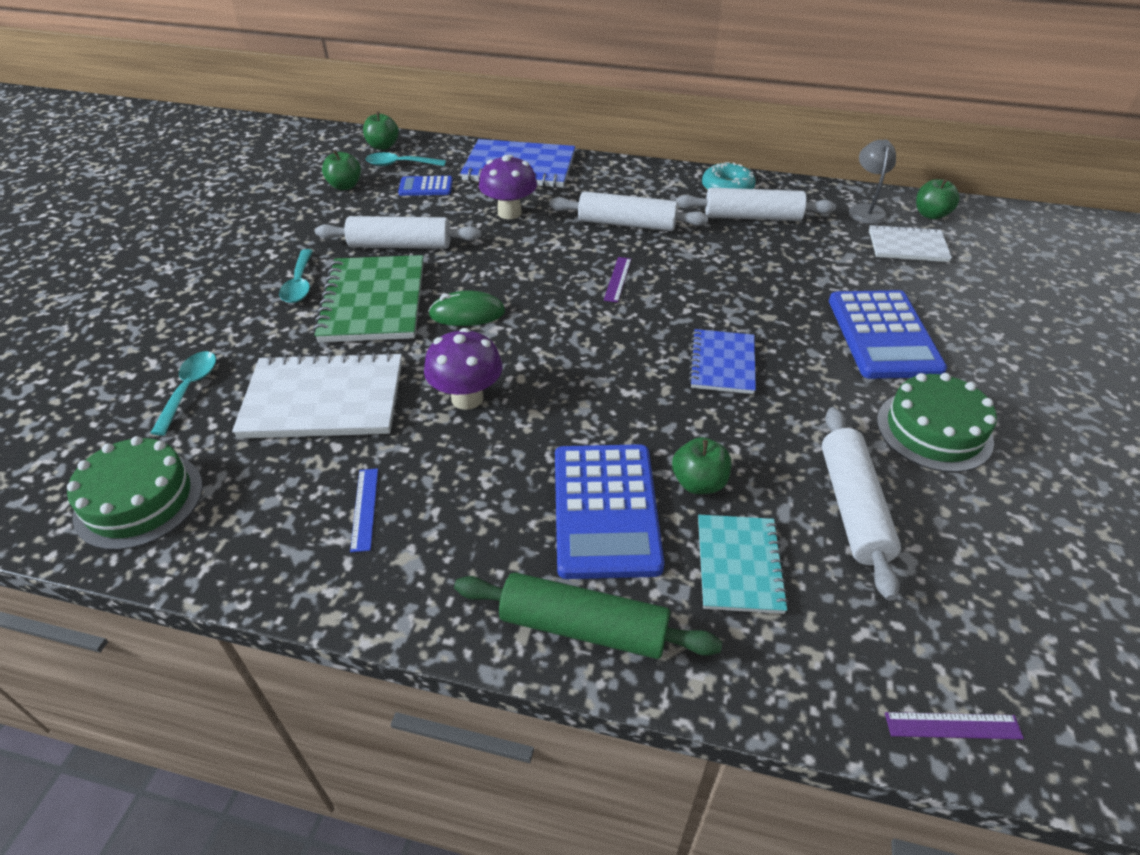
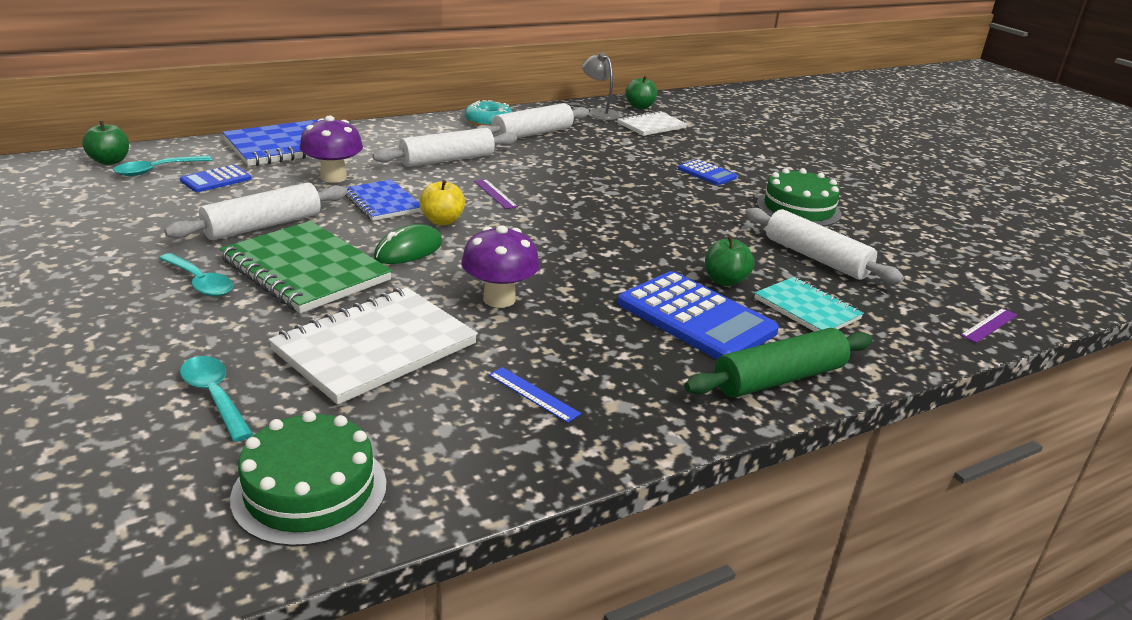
camera: 45 degrees left, 15 degrees down
green apple [322,150,361,190] -> none
blue notebook [689,329,756,394] -> blue notebook moved to [345,179,422,221]
blue calculator [829,290,947,379] -> blue calculator [678,159,737,185], size x0.51
none -> yellow apple [419,180,465,225]

